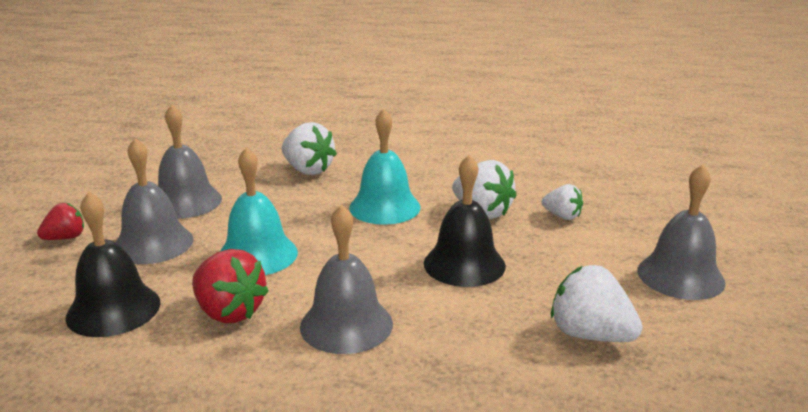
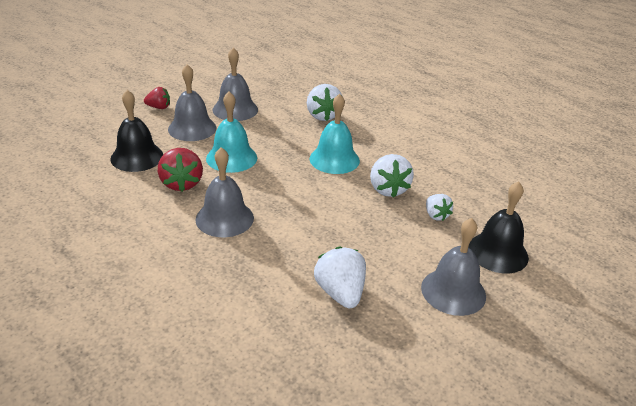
camera: 35 degrees right, 10 degrees up
black bell [424,155,506,287] -> black bell moved to [468,182,529,273]

